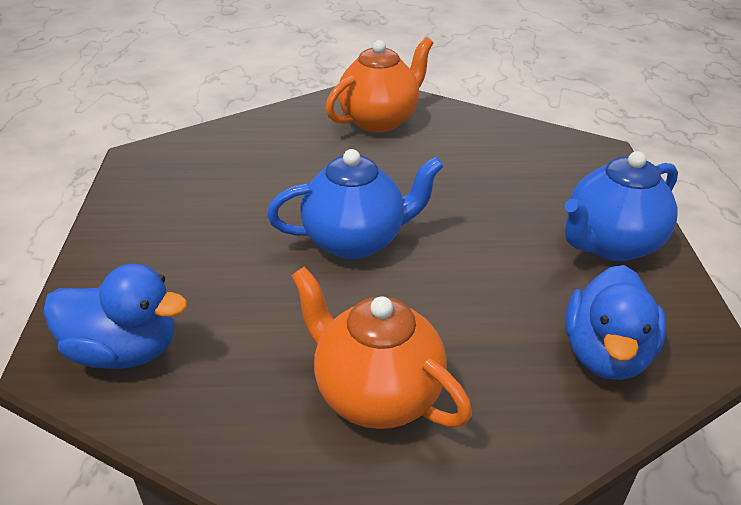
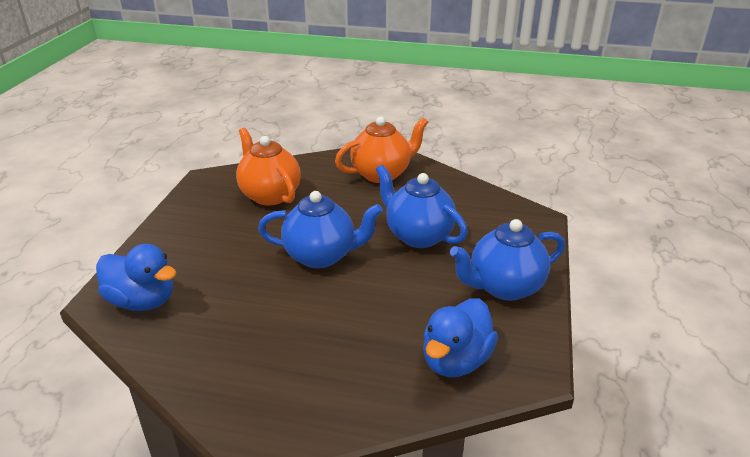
camera: 15 degrees right, 5 degrees down
orange teapot [291,267,472,429] -> orange teapot moved to [236,128,301,205]
none -> blue teapot [376,165,468,248]

